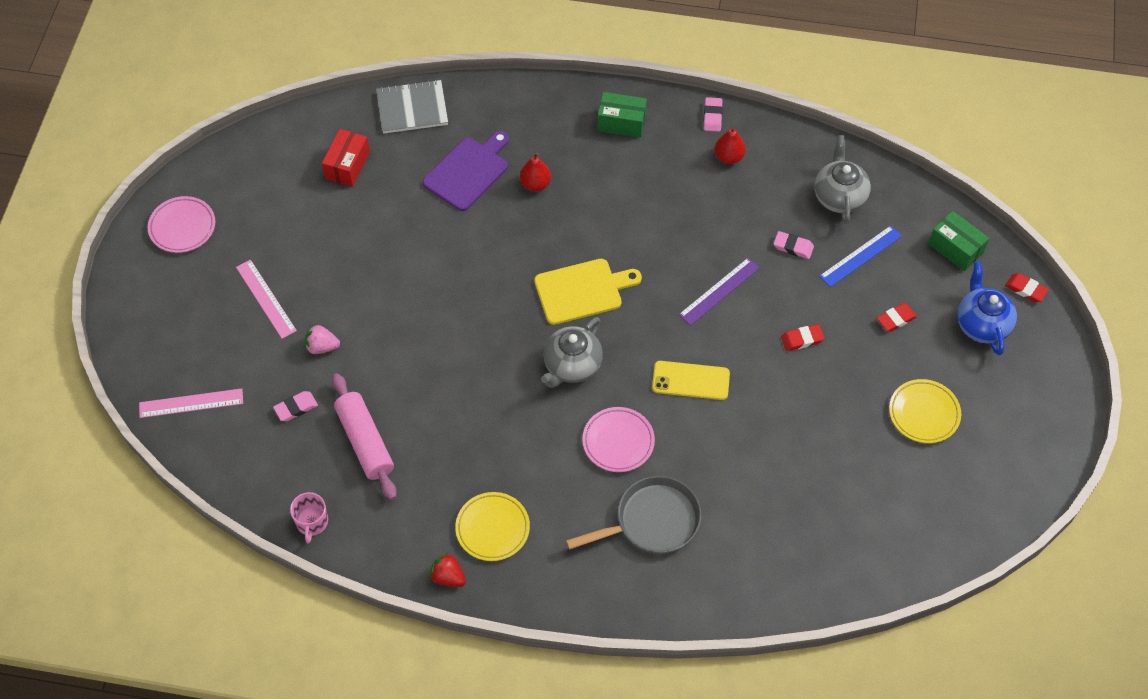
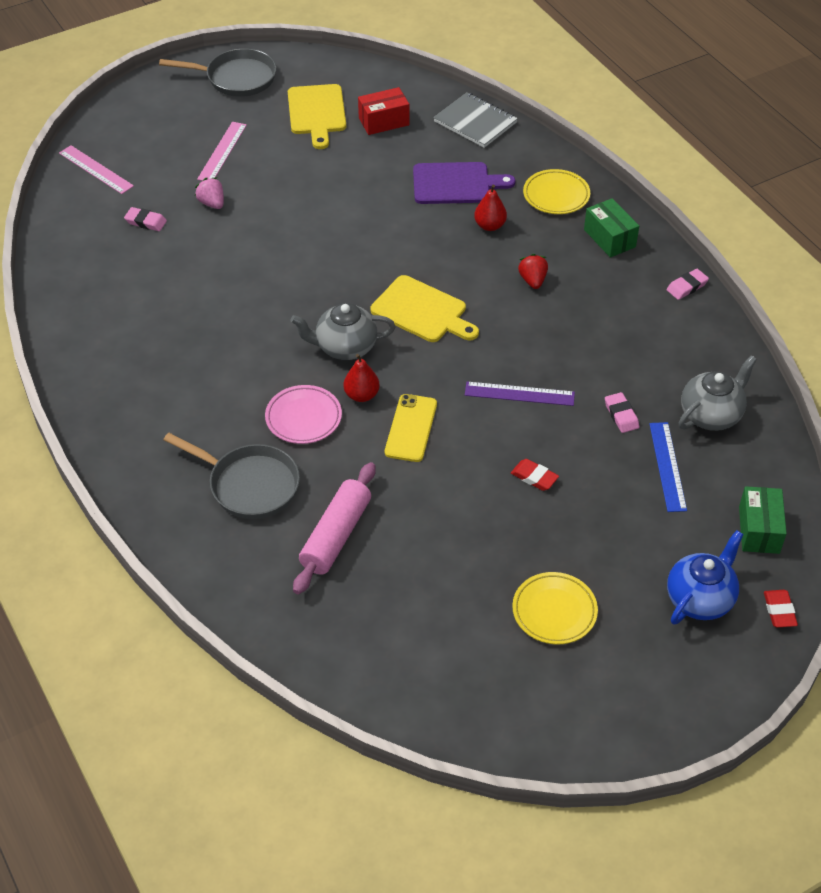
camera: 50 degrees right, 10 degrees down
pink plate [148,196,215,253] -> grey pan [159,49,277,97]
pink mug [290,492,328,543] -> none
pink rolling pin [332,373,397,500] -> pink rolling pin moved to [293,462,376,594]
red strawberry [429,552,466,587] -> red strawberry moved to [518,254,548,289]
yellow plate [455,492,530,561] -> yellow plate moved to [523,169,590,214]
yellow phone [652,361,730,400] -> yellow phone turned 45 degrees clockwise [385,394,437,462]
red pear [714,126,746,164] -> red pear moved to [344,354,380,402]
blue ruler [819,225,902,287] -> blue ruler turned 75 degrees clockwise [649,422,687,512]
red eraser [877,303,917,332] -> none
none -> yellow cutting board [288,84,346,149]

